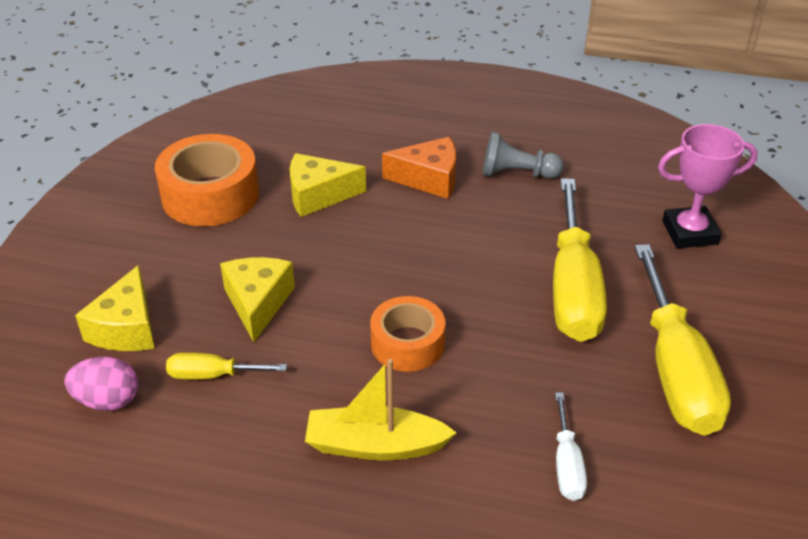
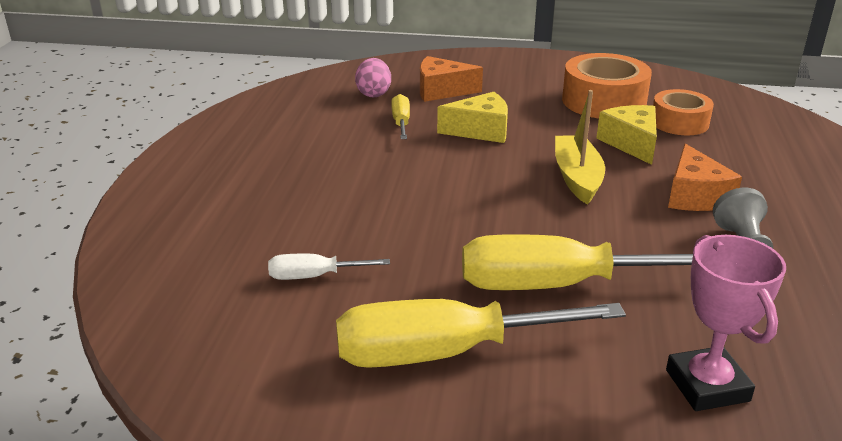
camera: 85 degrees right, 10 degrees down
yellow cheese [75,265,155,351] -> orange cheese [420,56,483,102]
yellow boat [305,359,457,460] -> yellow boat moved to [555,90,605,205]
orange tape [370,296,446,372] -> orange tape moved to [653,89,714,135]

